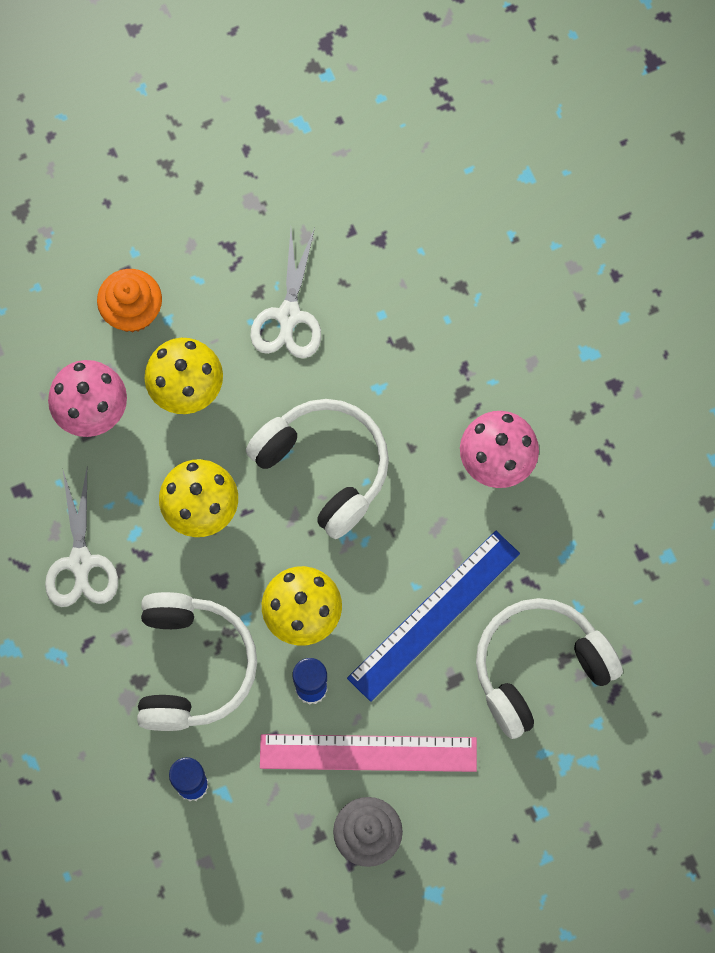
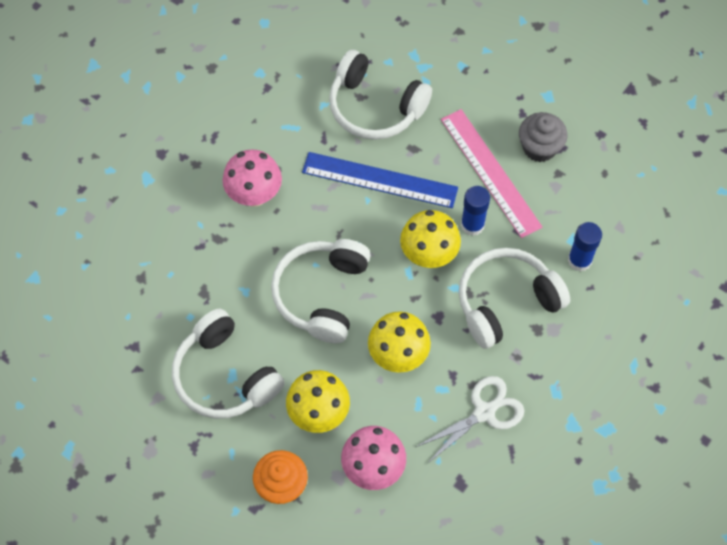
camera: 120 degrees left, 10 degrees down
white scissors [250,228,321,359] -> white headphones [172,309,285,419]

